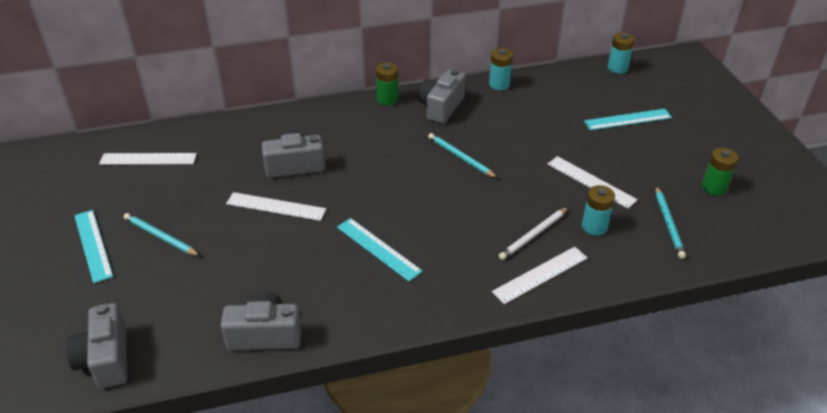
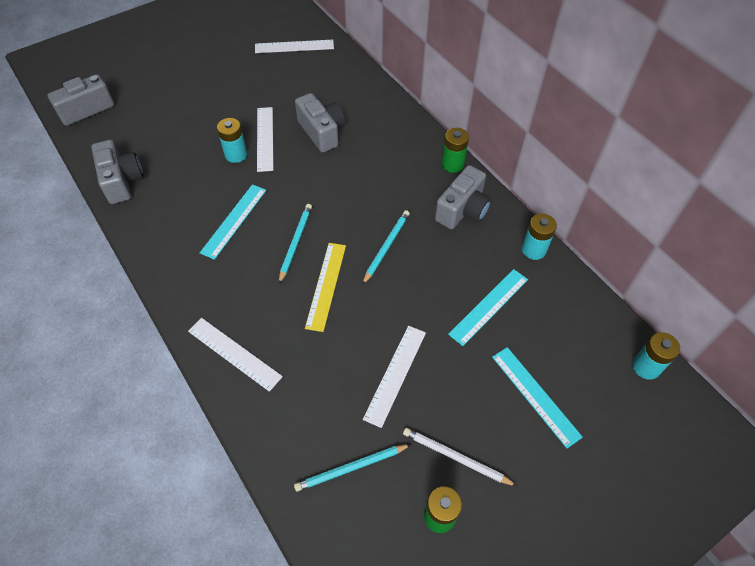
camera: 70 degrees right, 15 degrees up
turquoise ruler [74,210,113,283] -> turquoise ruler moved to [448,269,528,346]
white ruler [99,153,197,165] -> white ruler turned 75 degrees counterclockwise [255,40,334,53]
turquoise pencil [124,213,200,256] -> turquoise pencil moved to [279,204,312,284]
grey camera [419,69,466,124] -> grey camera turned 120 degrees clockwise [435,165,492,229]
white pencil [499,207,568,260] -> white pencil moved to [403,428,517,486]
turquoise battery [582,185,615,236] -> turquoise battery moved to [217,118,247,163]
none -> yellow ruler [305,243,346,332]

